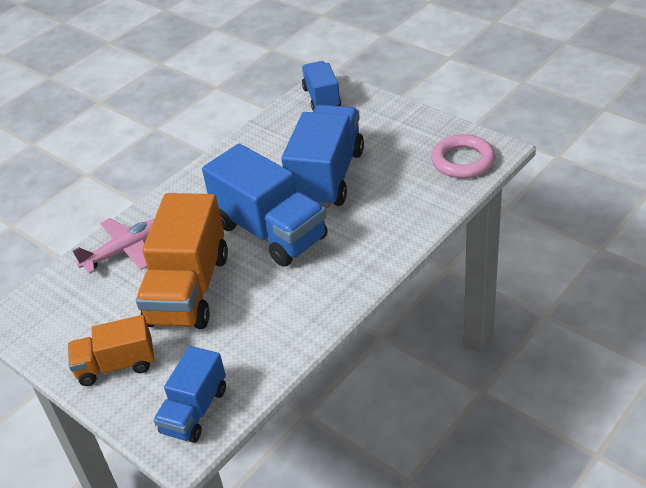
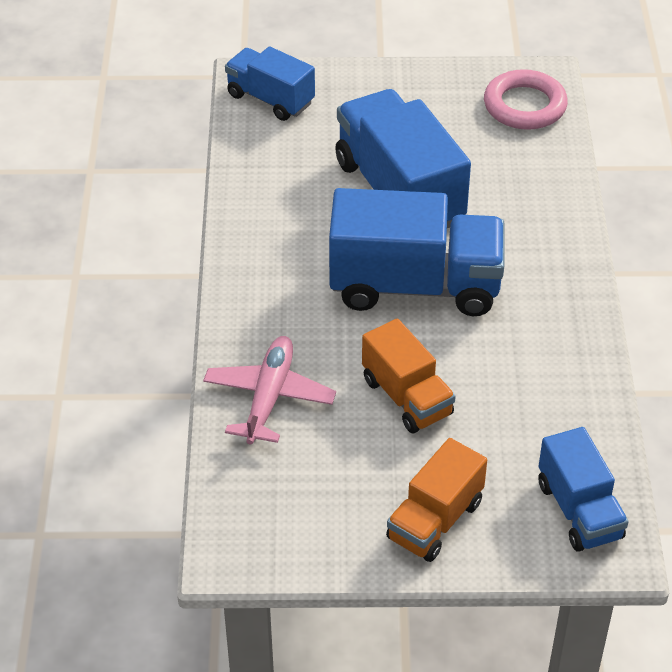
camera: 45 degrees left, 5 degrees up
orange truck [136,193,228,329] -> orange truck [362,319,456,433], size x0.58

